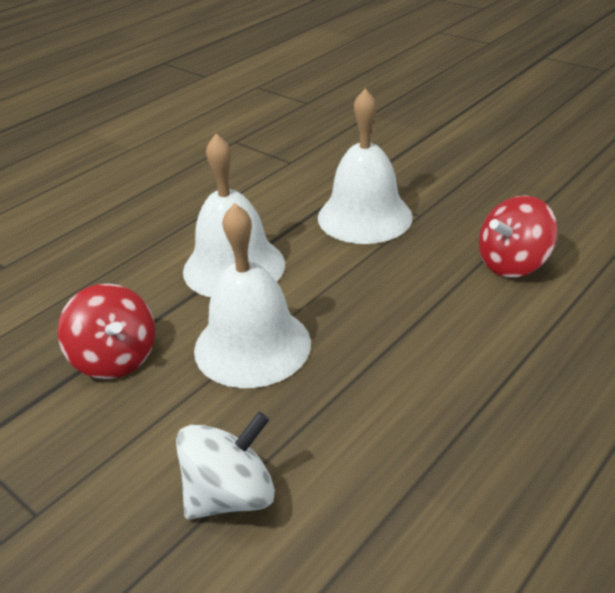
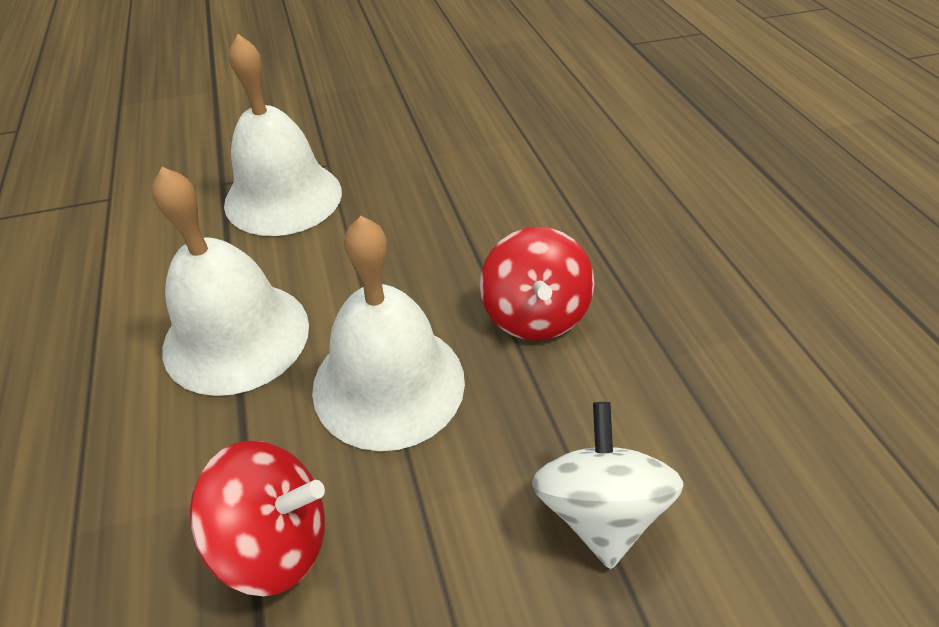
camera: 60 degrees left, 10 degrees up
red spinning top [479,195,558,277] -> red spinning top moved to [480,227,594,341]

